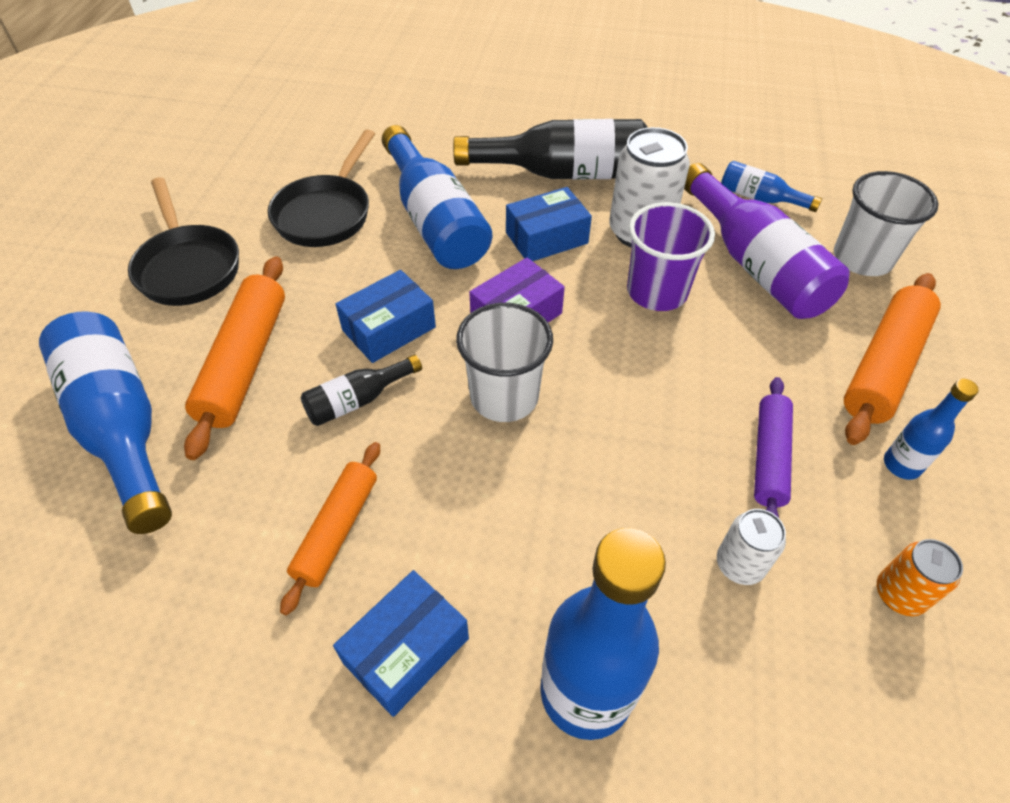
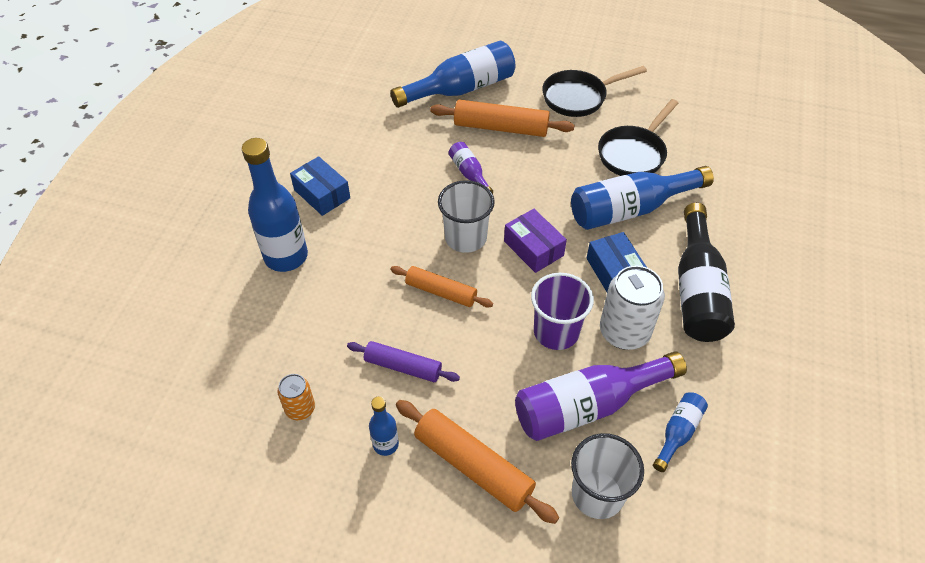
camera: 95 degrees right, 0 degrees up
black pan [268,130,375,247] -> black pan turned 75 degrees counterclockwise [598,99,678,176]
orange rolling pin [280,442,380,615] -> orange rolling pin moved to [390,266,493,307]
black bottle [301,354,422,426] -> purple bottle [449,142,493,194]
blue box [336,270,436,363] -> none
white can [717,509,786,585] -> none

